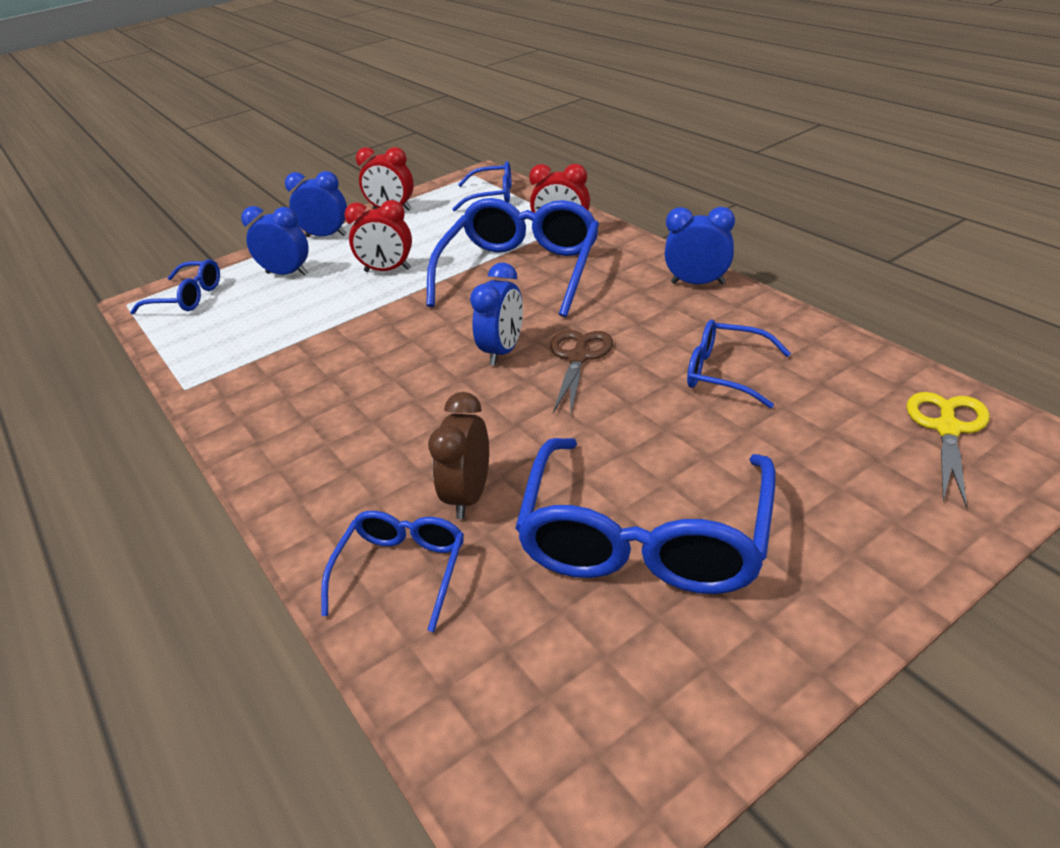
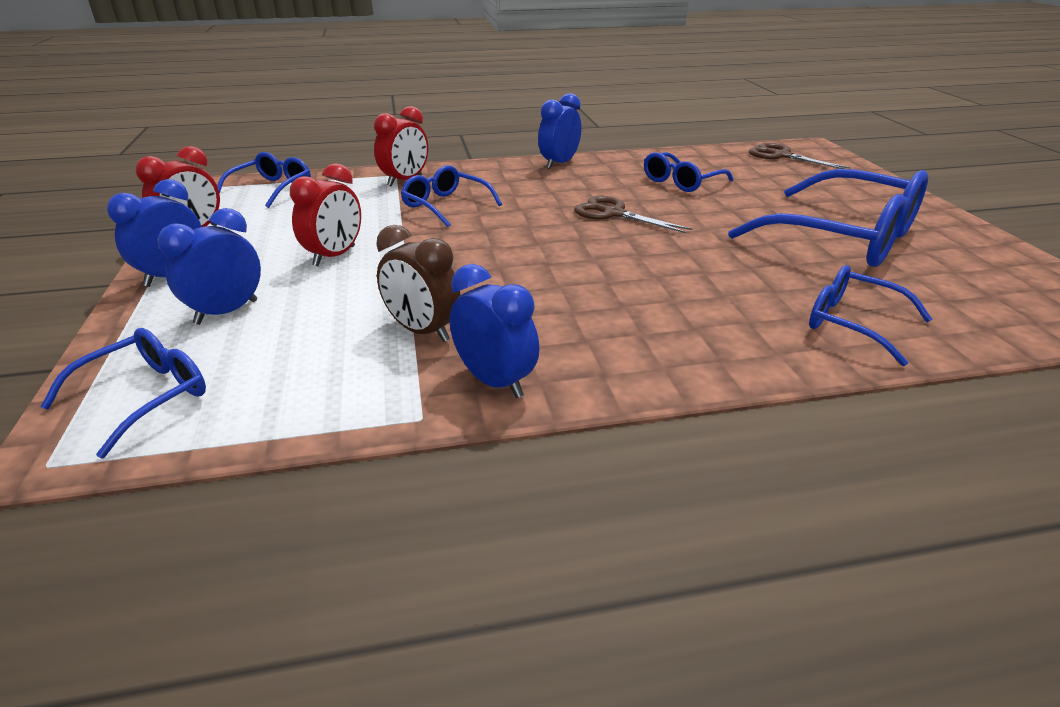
camera: 70 degrees left, 5 degrees down
blue glasses [426,198,599,317] -> blue glasses [401,165,502,227], size x0.53
brown clock [428,392,489,519] -> brown clock moved to [376,225,461,342]
blue clock [470,262,523,365] -> blue clock moved to [450,264,539,398]
yellow scissors [906,392,990,507] -> brown scissors [749,143,851,169]

